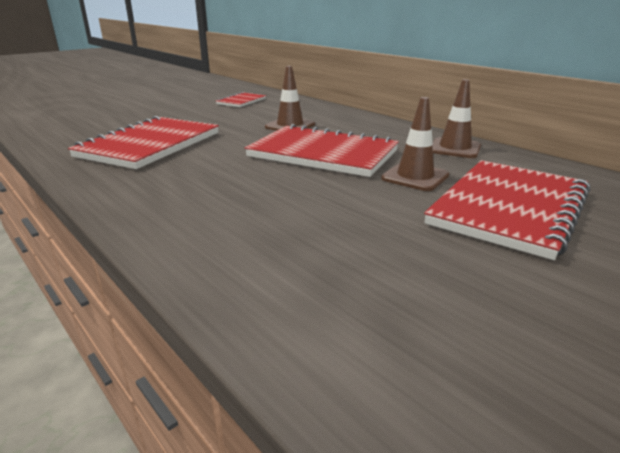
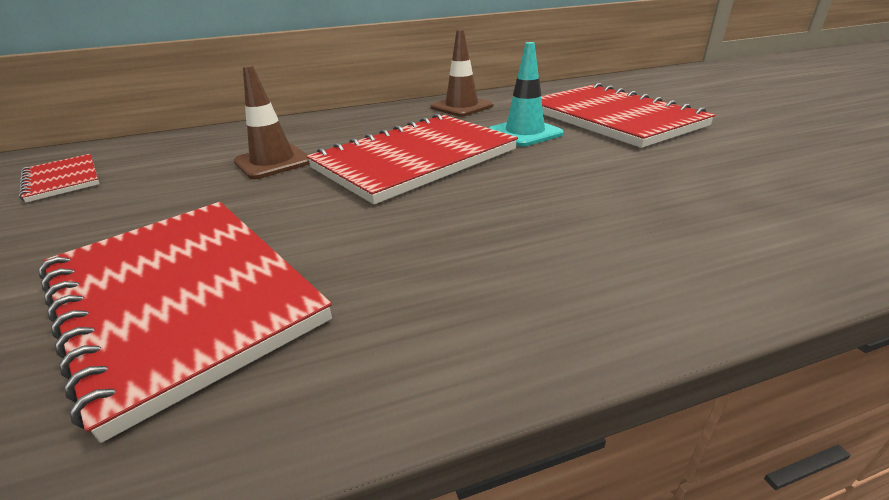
camera: 65 degrees left, 5 degrees up
brown traffic cone [381,97,449,191] -> turquoise traffic cone [489,42,564,147]

